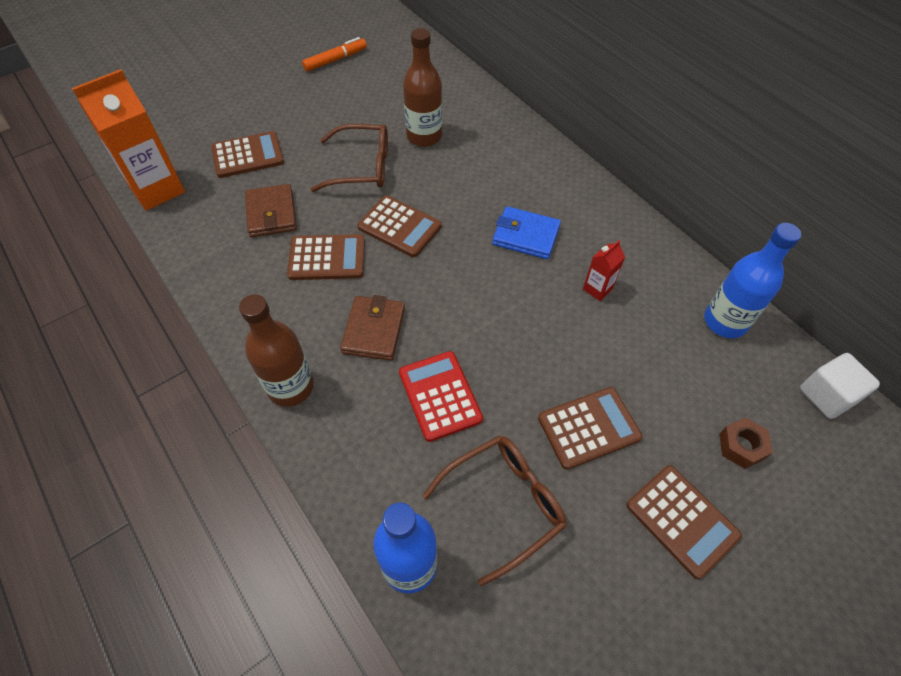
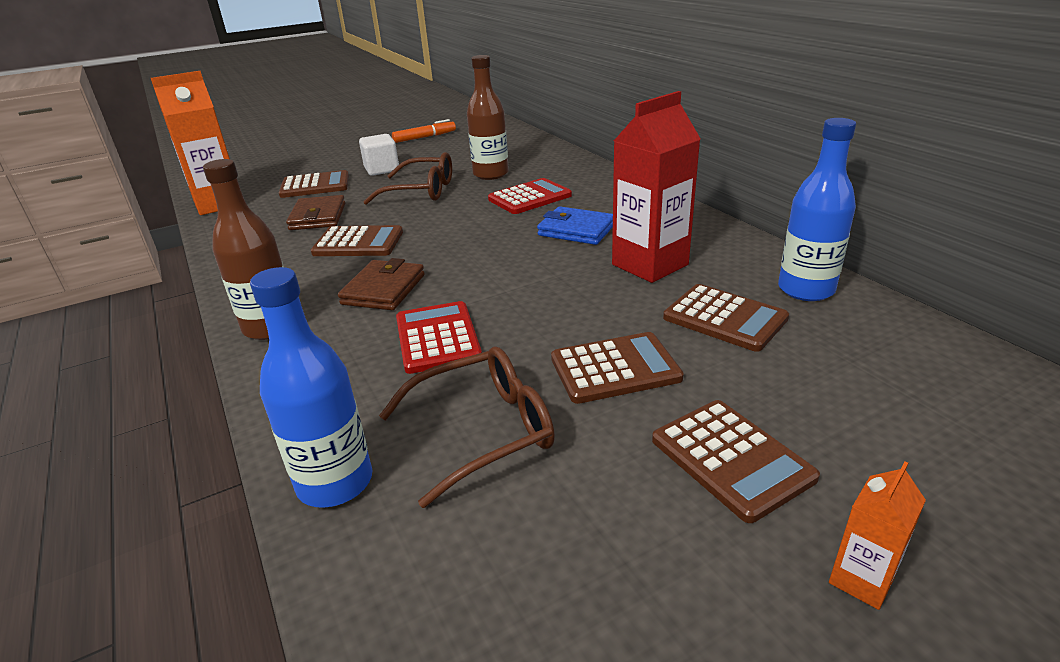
camera: 10 degrees right, 25 degrees down
brown calculator [357,195,442,257] -> brown calculator moved to [663,284,789,352]
red carton [583,240,625,301] -> red carton [612,91,701,283], size x2.13
brown nut [719,417,773,469] -> none
white cube [800,353,880,419] -> white cube moved to [359,134,399,176]
none -> red calculator [488,178,572,214]
none -> orange carton [829,462,926,610]

